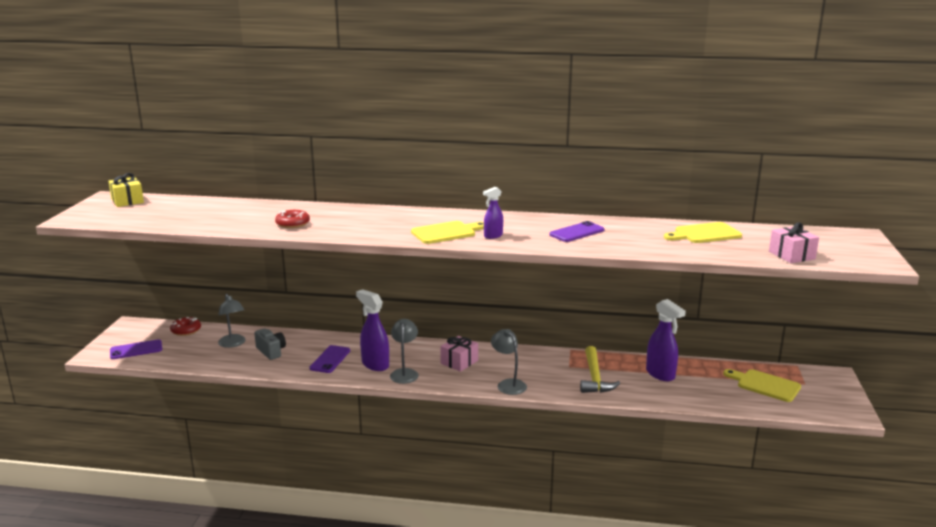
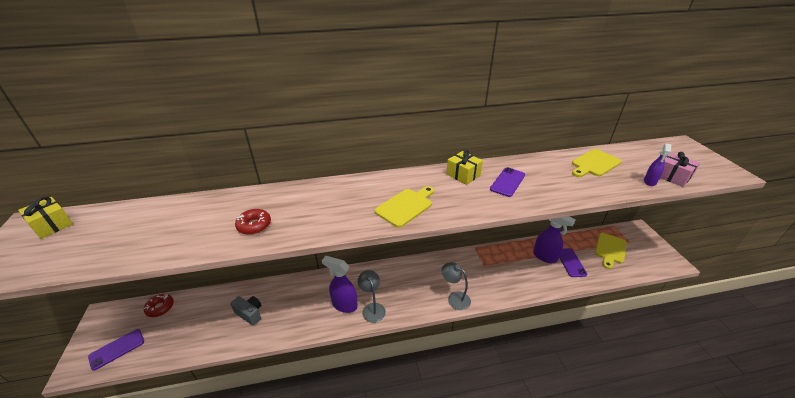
camera: 20 degrees left, 15 degrees up
grey lamp [218,294,246,348] -> none
purple phone [309,345,350,373] -> purple phone moved to [559,248,587,277]
pink gift [440,336,478,372] -> none
purple spray bottle [483,187,503,239] -> purple spray bottle moved to [644,143,671,186]
yellow hammer [580,346,620,393] -> none
yellow cutting board [723,369,801,402] -> yellow cutting board turned 75 degrees counterclockwise [595,233,627,269]
none -> yellow gift [447,150,483,185]

